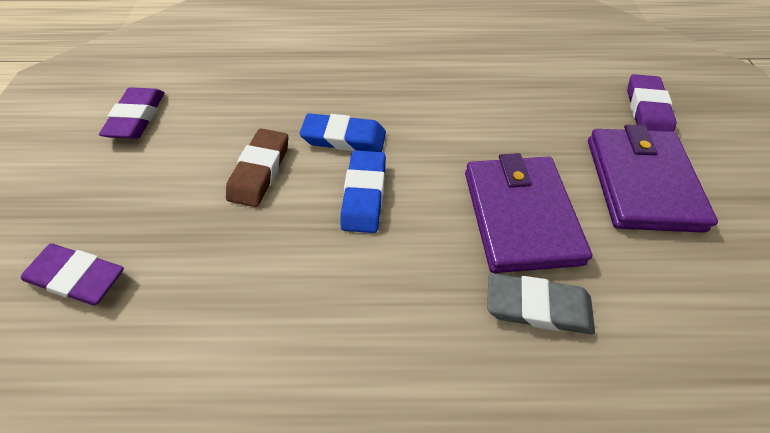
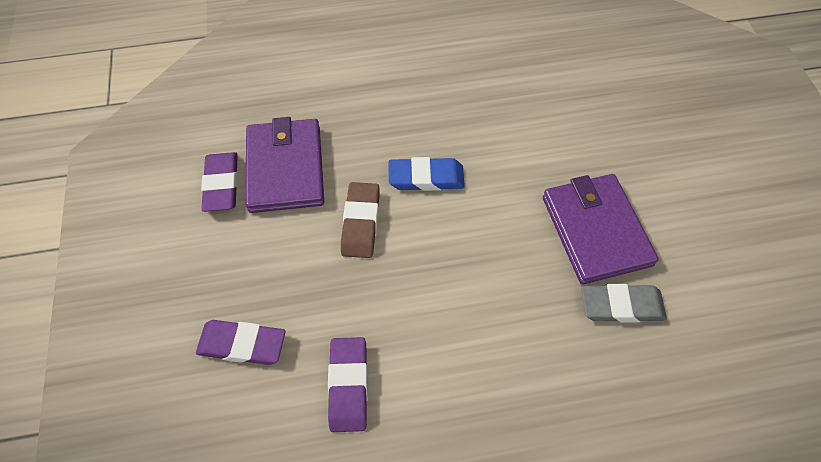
camera: 10 degrees left, 5 degrees up
blue eraser [340,150,386,233] -> none
purple wallet [588,125,718,233] -> purple wallet moved to [245,117,324,213]
purple eraser [627,74,676,132] -> purple eraser moved to [328,337,368,432]

